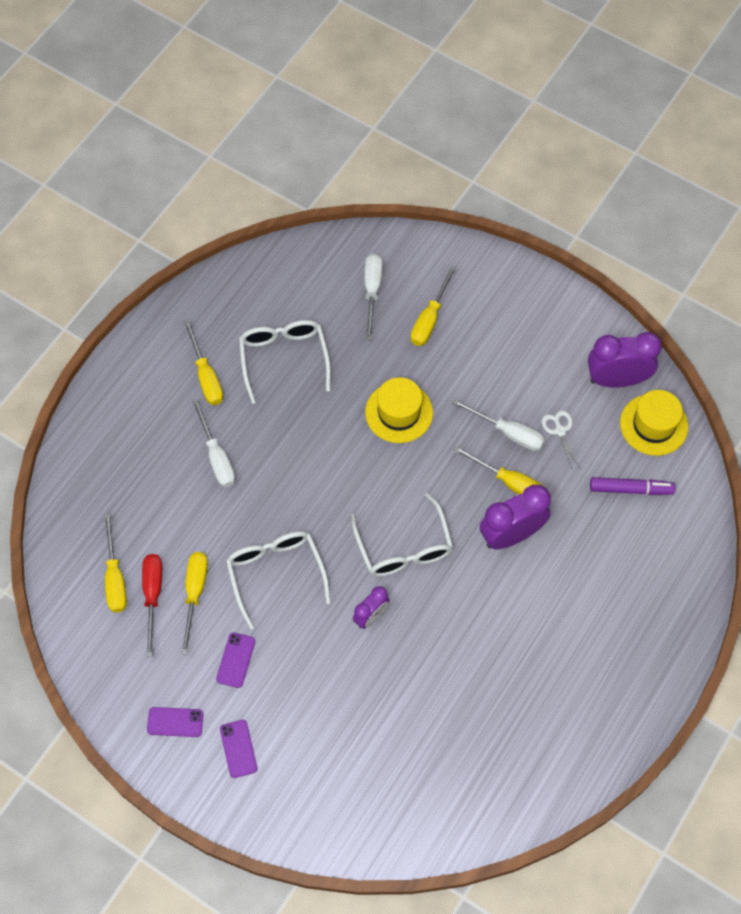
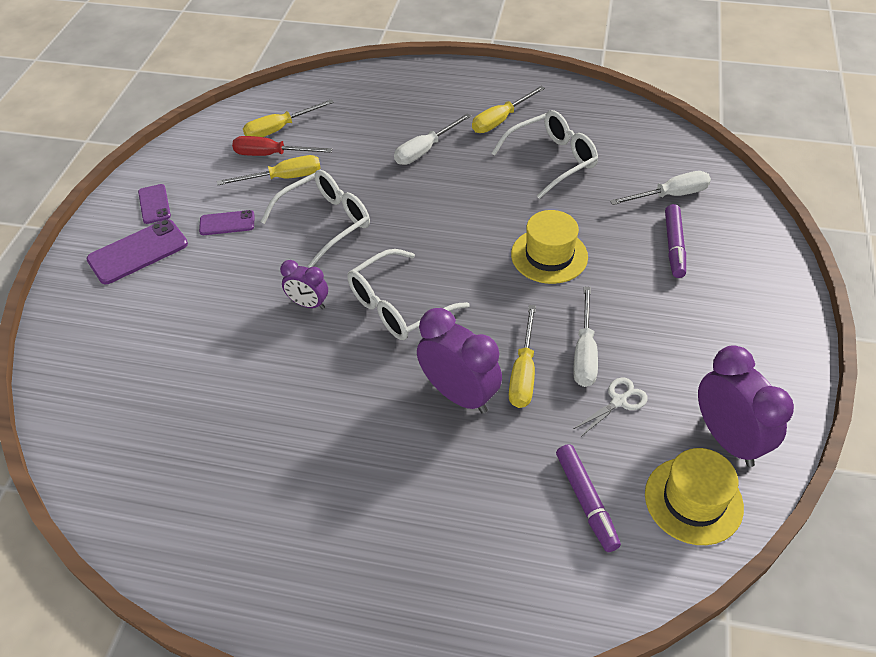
camera: 70 degrees right, 15 degrees down
red screwdriver [142,554,162,657] -> red screwdriver turned 150 degrees counterclockwise [232,136,332,156]
purple phone [220,720,257,778] -> purple phone [86,219,188,284], size x1.67
yellow screwdriver [411,265,456,346] -> purple marker [665,204,686,278]

